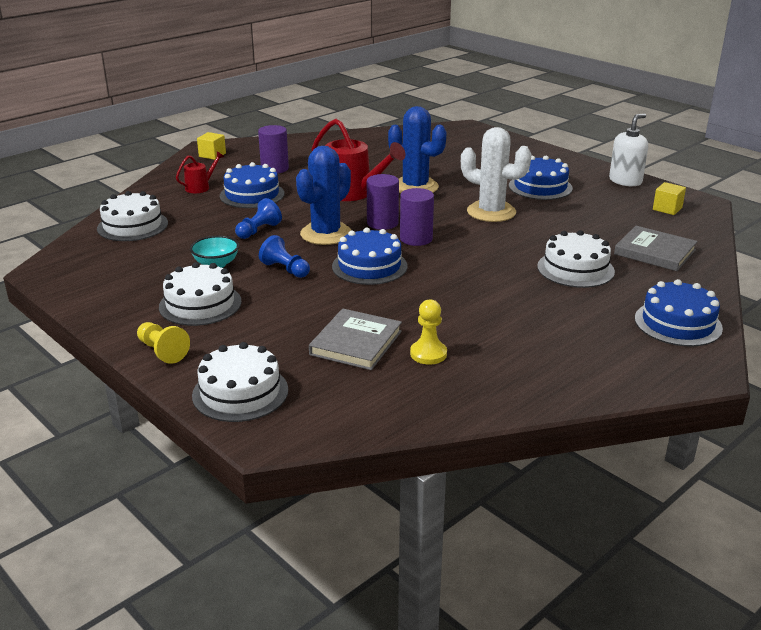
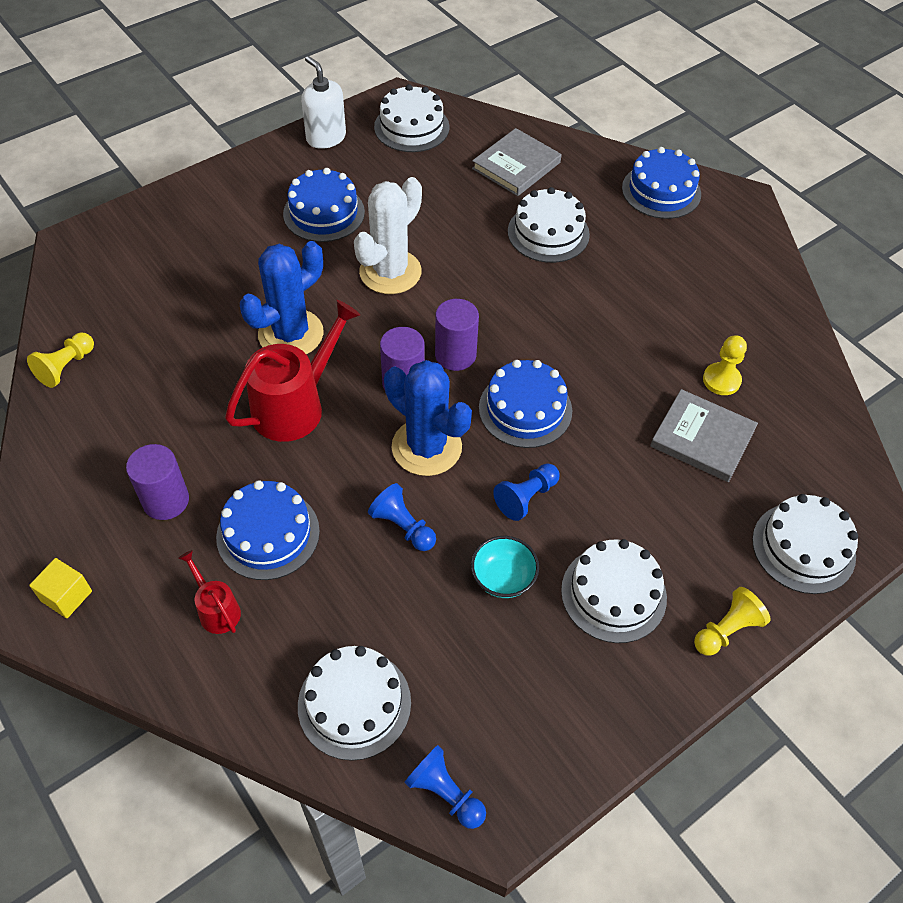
camera: 85 degrees left, 25 degrees up
yellow cube [653,182,686,215] -> white cake [374,84,450,152]
none -> yellow pawn [27,332,94,388]
none -> blue pawn [404,745,486,829]

